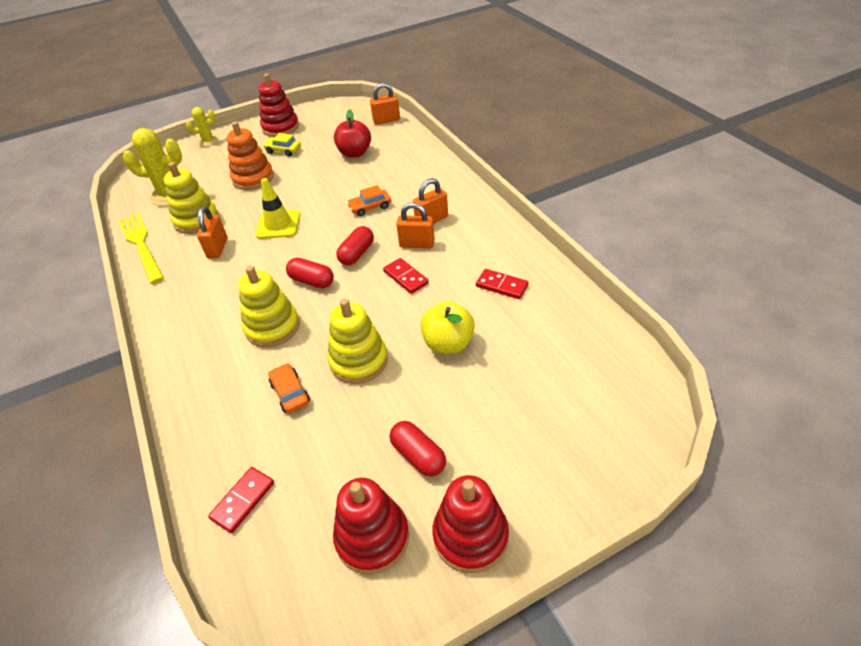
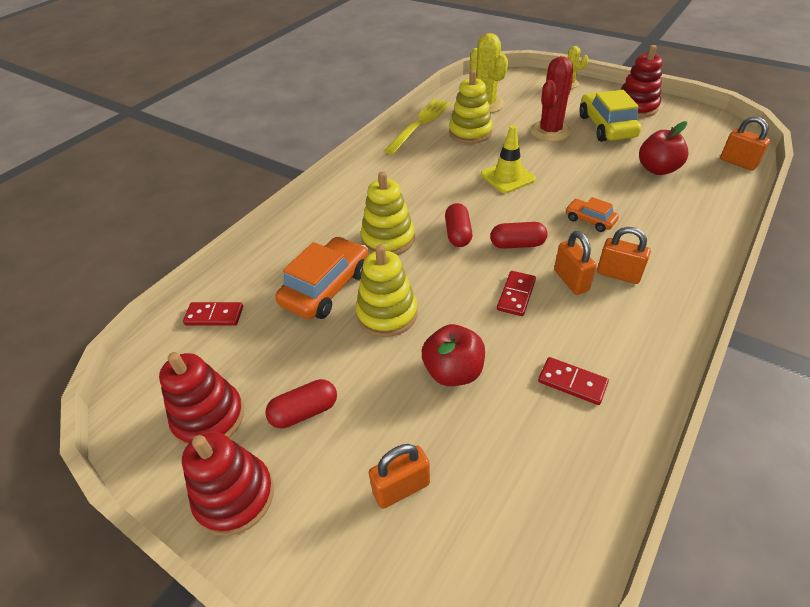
camera: 60 degrees right, 0 degrees up
orange padlock [197,206,228,259] -> orange padlock moved to [368,444,430,509]
orange stacking toy [227,122,274,190] -> red cactus [530,56,573,142]
yellow car [263,133,301,156] -> yellow car [579,90,641,142], size x1.90
orange car [268,363,310,413] -> orange car [275,236,368,319], size x1.90
red capsule [390,421,446,477] -> red capsule turned 45 degrees clockwise [265,379,337,429]
yellow apple [420,301,475,353] -> red apple [422,324,485,386]
red domino [476,269,529,299] -> red domino turned 60 degrees counterclockwise [538,357,609,405]

